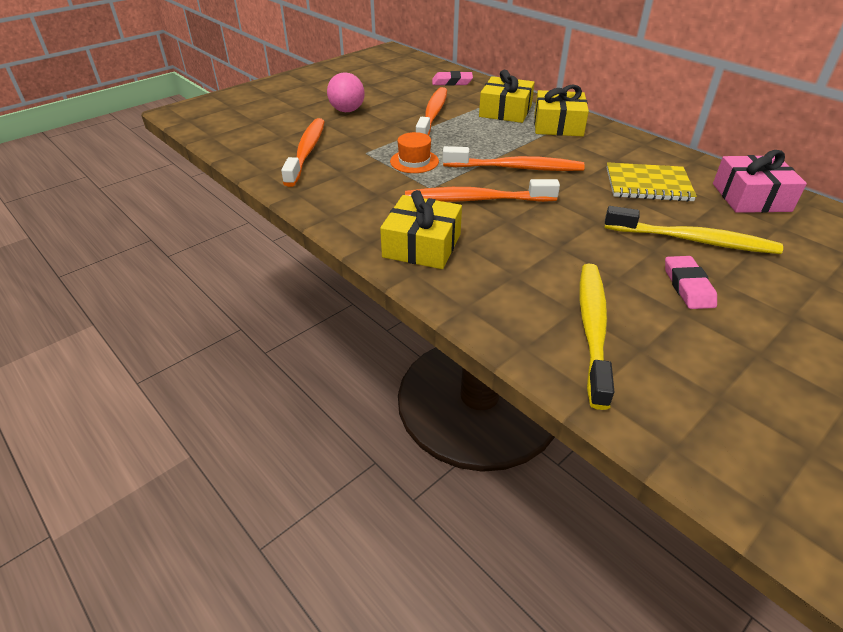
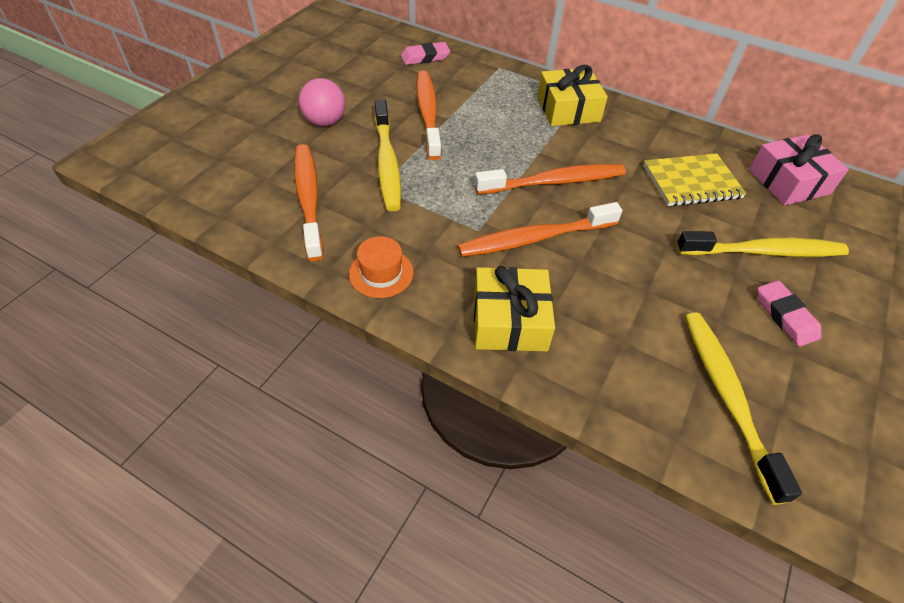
camera: 20 degrees left, 10 degrees up
orange hat [390,132,439,173] -> orange hat moved to [349,236,414,298]
yellow gift [479,70,535,123] -> none
none -> yellow toothbrush [375,99,401,211]

